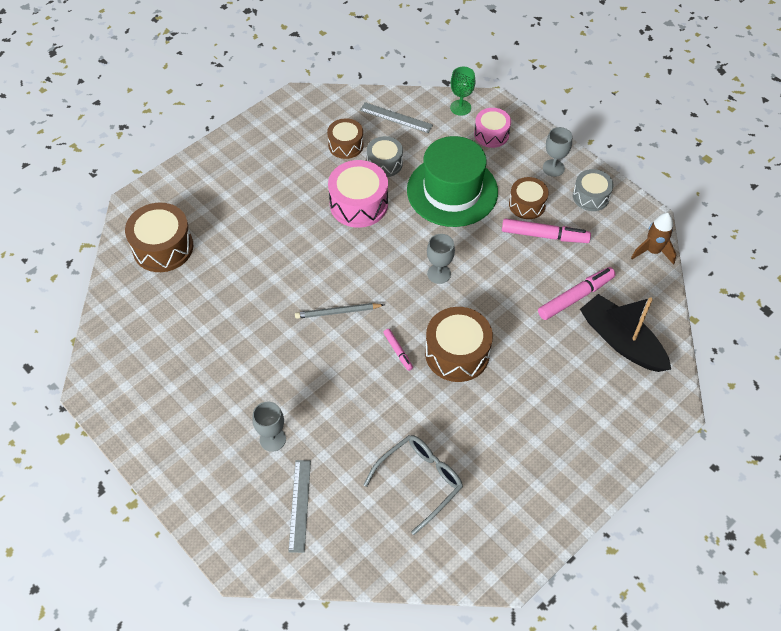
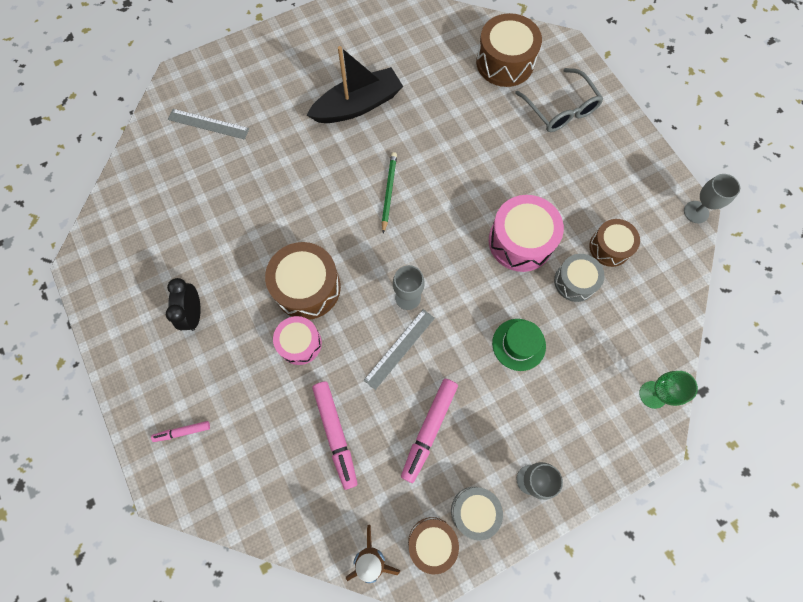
camera: 105 degrees right, 15 degrees up
grey goblet [252,402,286,452] -> grey goblet moved to [684,174,740,223]
grey pencil [295,303,384,319] -> green pencil [382,152,397,234]
grey ruler [360,102,433,133] -> grey ruler moved to [364,309,435,390]
grey glasses [364,435,463,535] -> grey glasses moved to [515,68,603,132]
pink marker [383,329,413,371] -> pink marker moved to [151,421,210,442]
green hat [407,136,498,227] -> green hat [492,319,546,371], size x0.49
pink drum [474,108,511,148] -> pink drum moved to [273,316,322,365]
brown drum [509,177,549,219] -> brown drum moved to [408,517,459,574]
black boat [580,294,671,372] -> black boat moved to [307,46,403,123]
none -> black clock [166,278,201,331]

